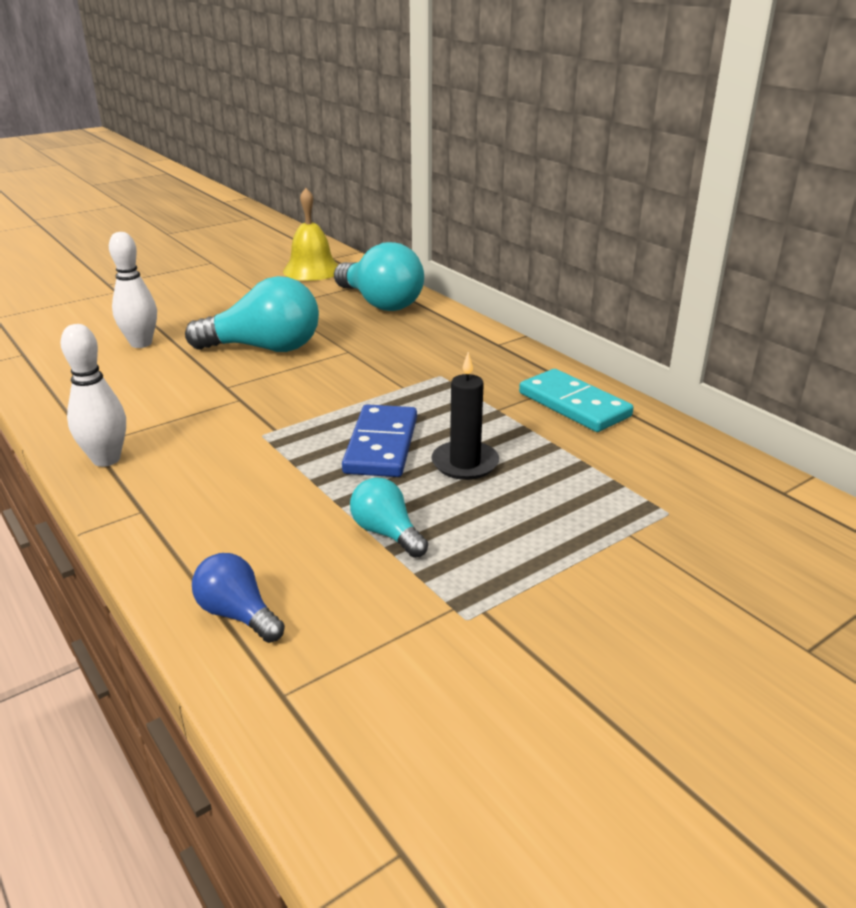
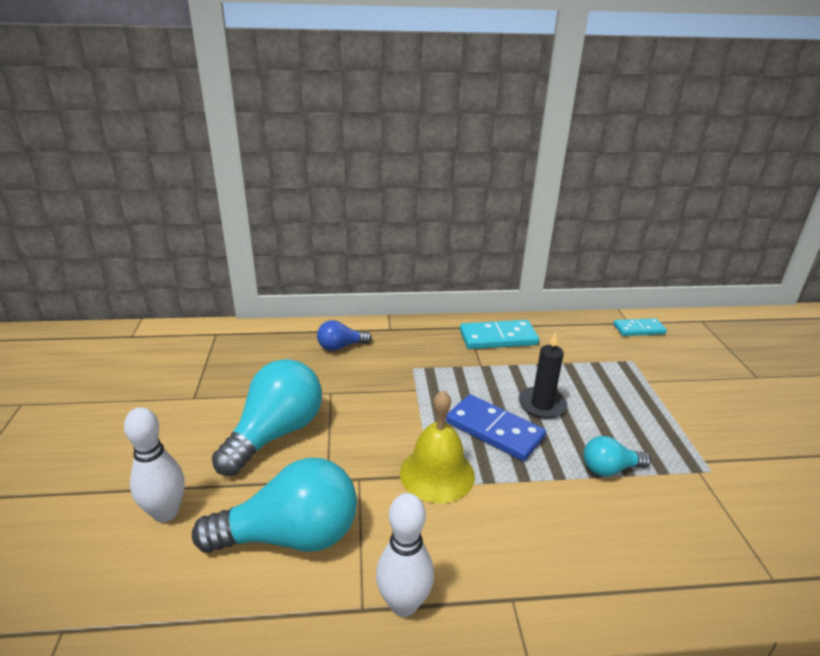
camera: 60 degrees left, 0 degrees up
blue light bulb [192,553,285,643] -> blue light bulb moved to [317,320,372,351]
yellow bell [283,188,338,281] -> yellow bell moved to [400,390,475,503]
turquoise light bulb [334,242,424,311] -> turquoise light bulb moved to [192,458,357,553]
none -> turquoise domino [613,318,667,336]

